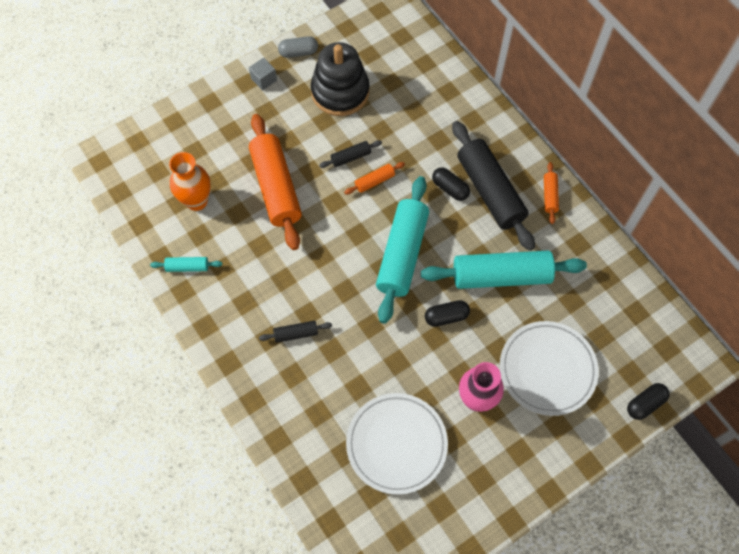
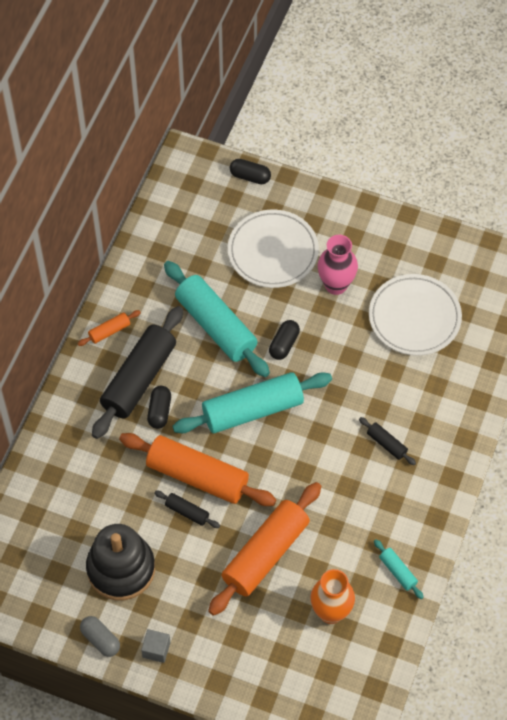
camera: 125 degrees left, 5 degrees down
orange rolling pin [344,162,405,194] -> orange rolling pin [119,433,276,506], size x2.29
black capsule [425,300,470,327] -> black capsule turned 75 degrees clockwise [269,320,300,360]

